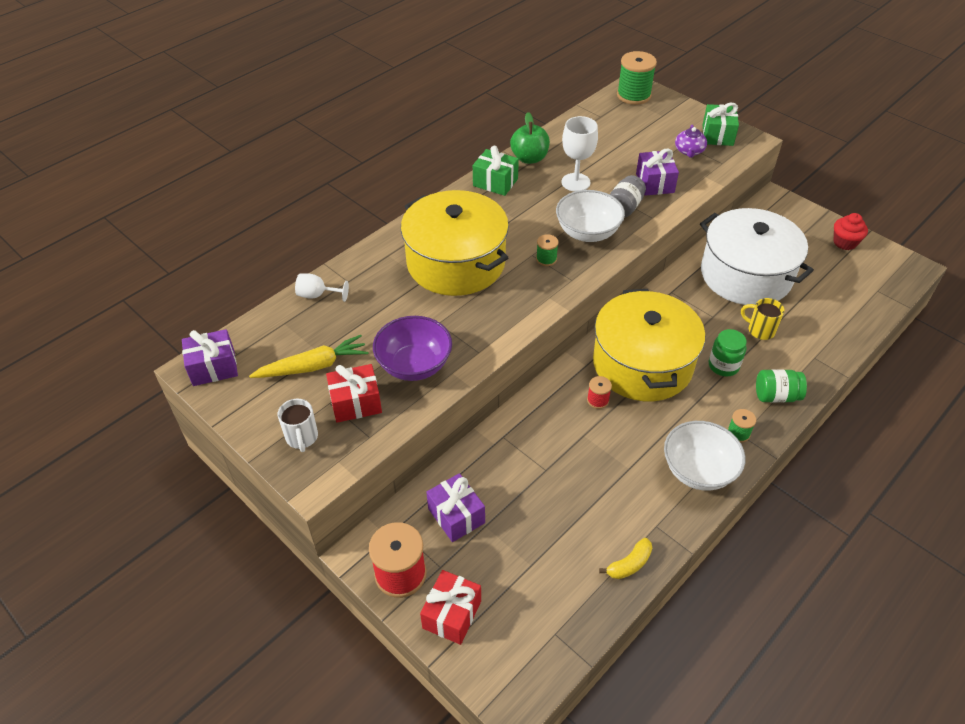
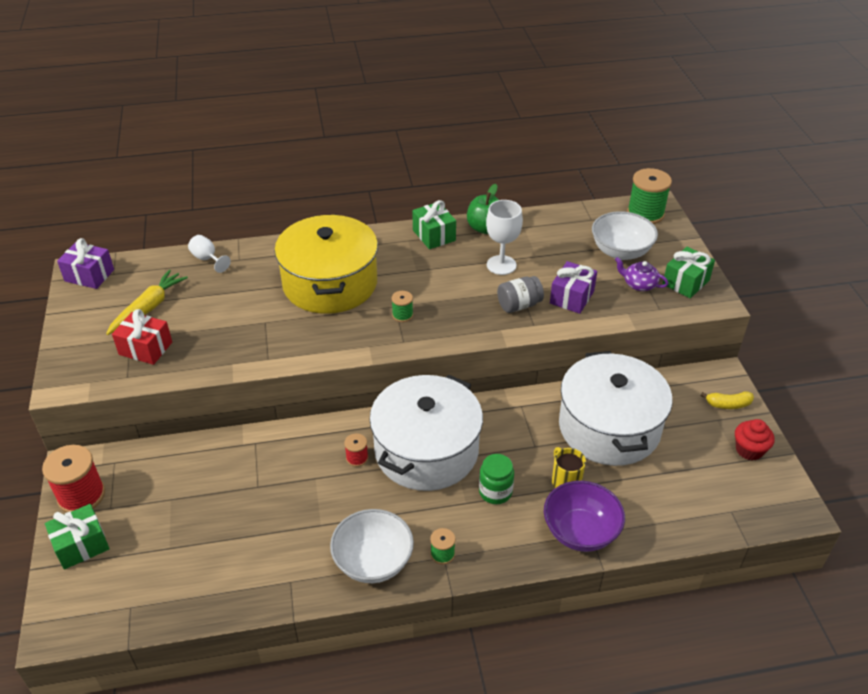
camera: 35 degrees right, 5 degrees down
yellow carrot [249,335,368,378] -> yellow carrot turned 75 degrees counterclockwise [106,270,188,335]
white mug [278,399,318,452] -> none
purple bowl [373,316,452,381] -> purple bowl moved to [544,481,625,552]
red gift [420,570,481,645] -> green gift [45,504,109,569]
purple gift [426,473,485,542] -> none
white bowl [556,190,625,242] -> white bowl moved to [592,211,658,260]
yellow pot [593,289,705,401] -> white pot [369,374,483,491]
yellow banana [599,538,652,579] -> yellow banana moved to [701,391,754,409]
purple teapot [675,125,707,158] -> purple teapot turned 75 degrees clockwise [615,257,669,291]
green jar [756,370,807,403] -> none

